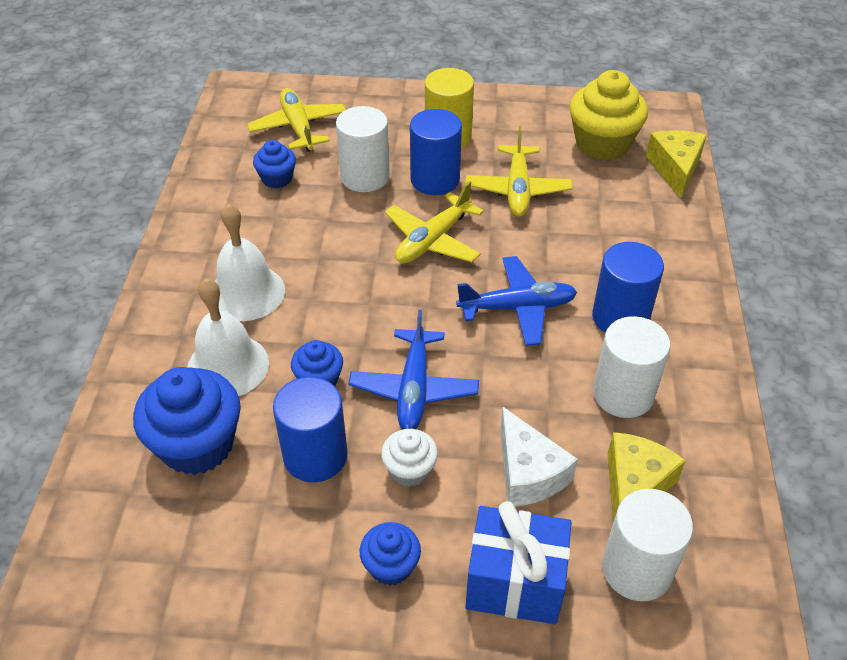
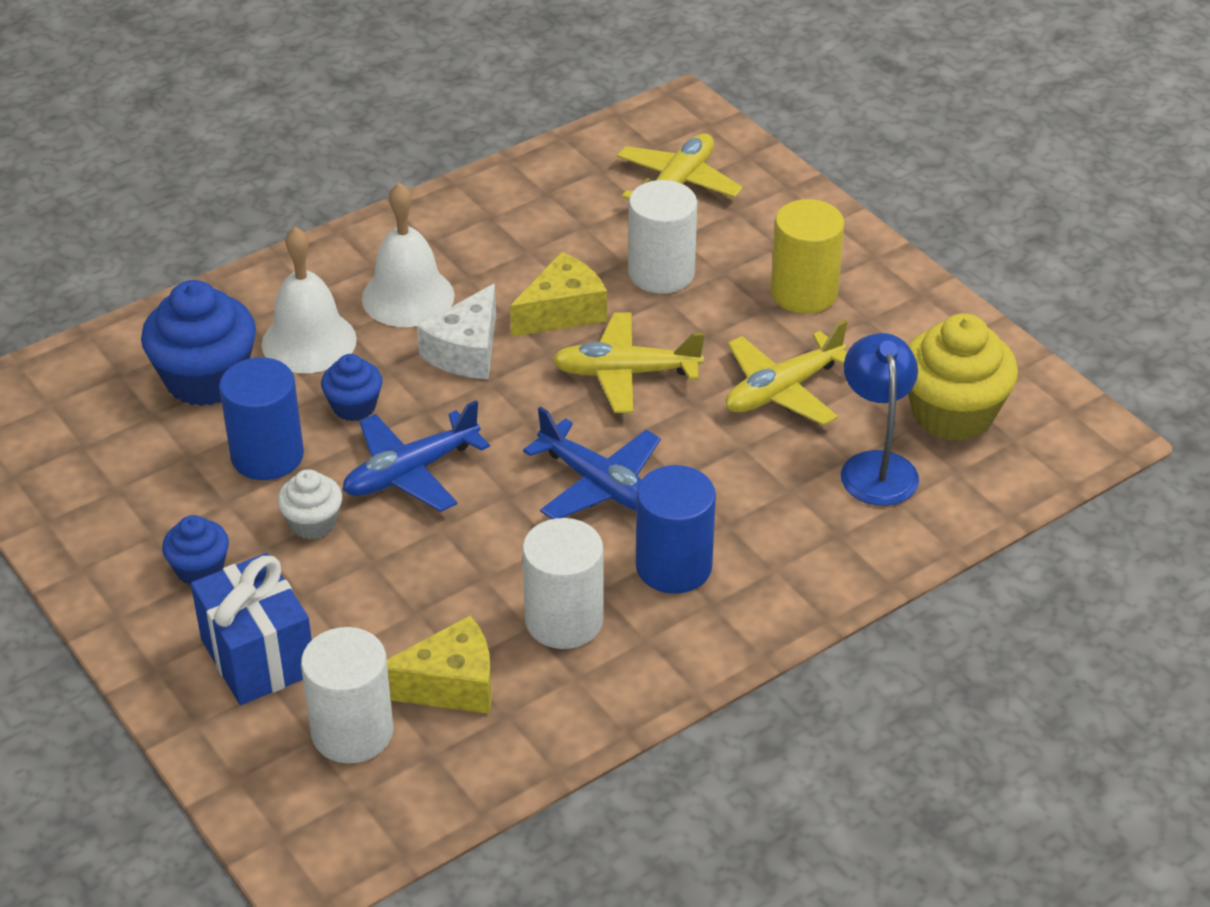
camera: 50 degrees right, 5 degrees down
blue cupcake [253,140,296,189] -> none
blue cylinder [410,109,462,195] -> none
white cheese [500,407,578,506] -> white cheese moved to [417,283,496,379]
yellow cheese [646,130,707,198] -> yellow cheese moved to [510,252,607,337]
none -> blue lamp [841,333,919,506]

